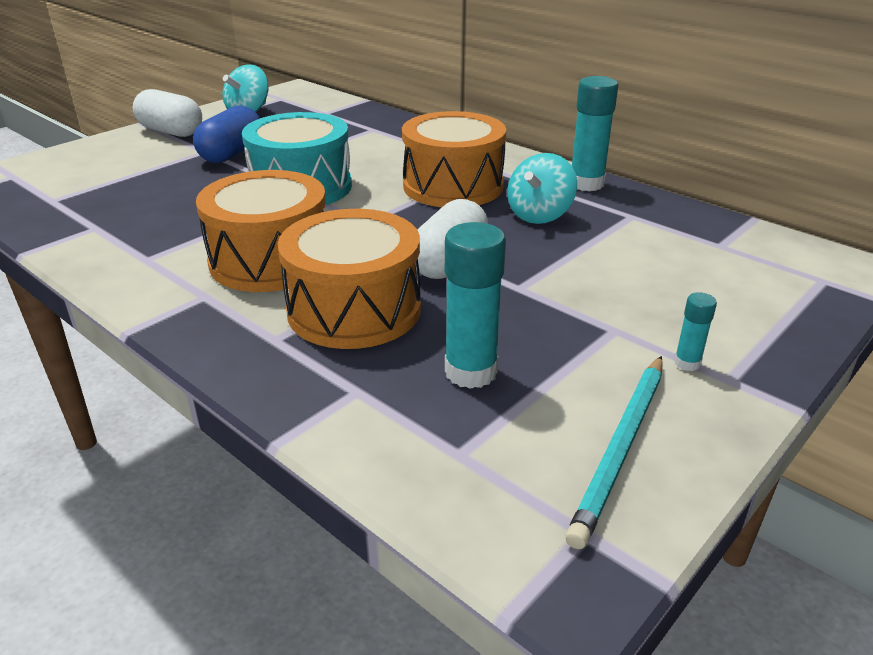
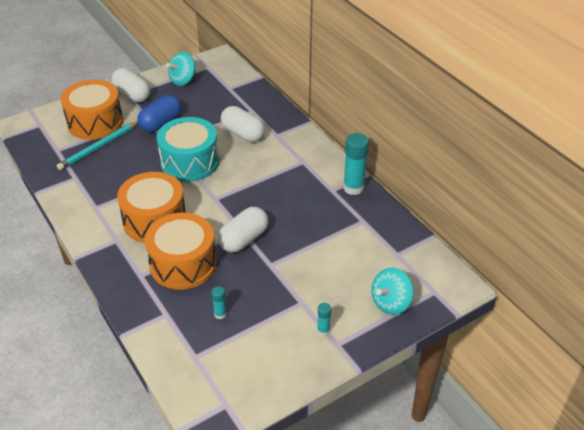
camera: 15 degrees right, 10 degrees up
orange drum [402,111,506,207] -> orange drum moved to [61,80,123,140]
turquoise glue stick [445,222,506,389] -> turquoise glue stick [211,286,227,320], size x0.50
turquoise spinning top [507,153,577,224] -> turquoise spinning top moved to [371,268,414,315]
turquoise pencil [565,356,663,549] -> turquoise pencil moved to [57,121,138,170]
none -> white capsule [221,106,265,142]

